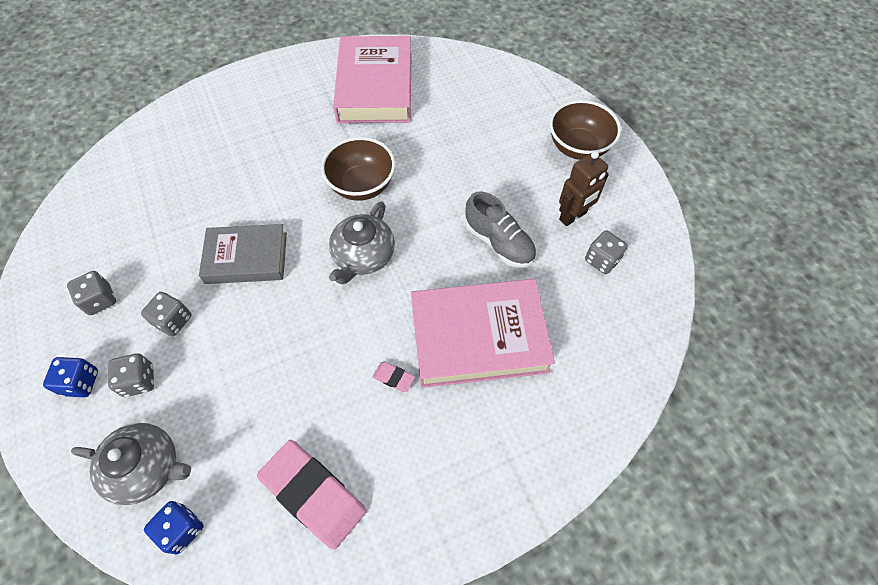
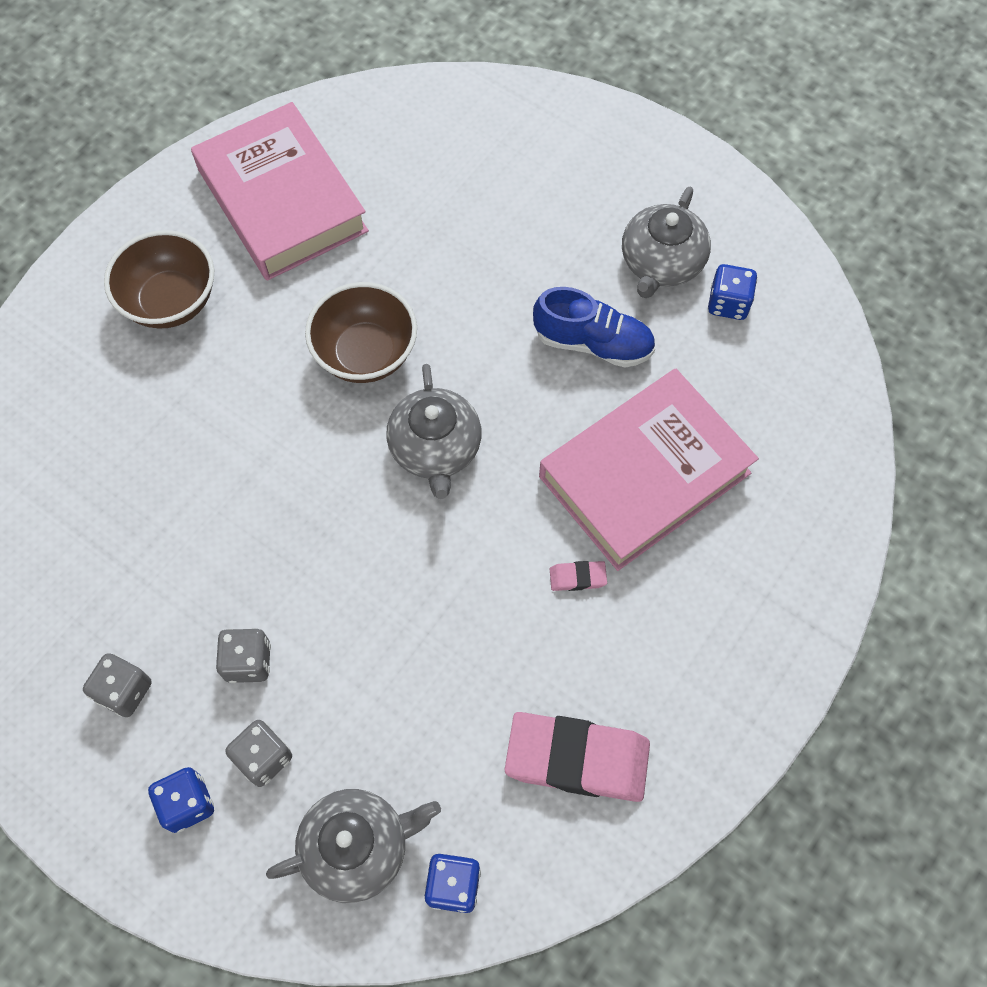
camera: 30 degrees left, 5 degrees up
grey book [199,224,287,284] -> none
grey shoe [465,191,536,268] -> blue shoe [533,287,655,367]
brown bowl [549,100,621,160] -> brown bowl moved to [104,230,214,329]
brown robot [559,151,609,226] -> grey teapot [622,187,711,298]
grey dice [585,230,628,274] -> blue dice [708,264,757,320]

